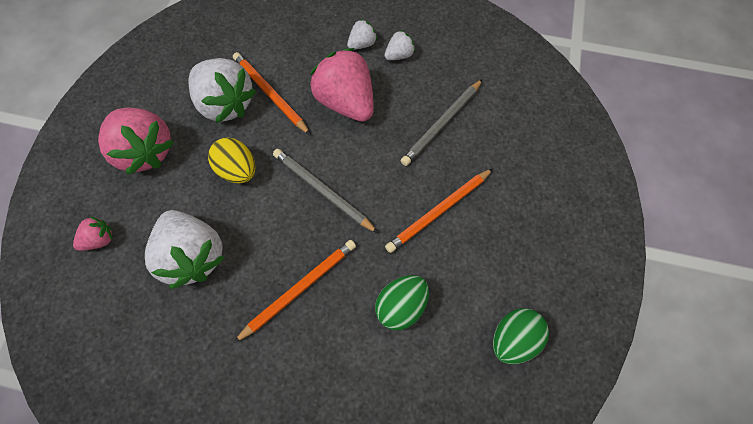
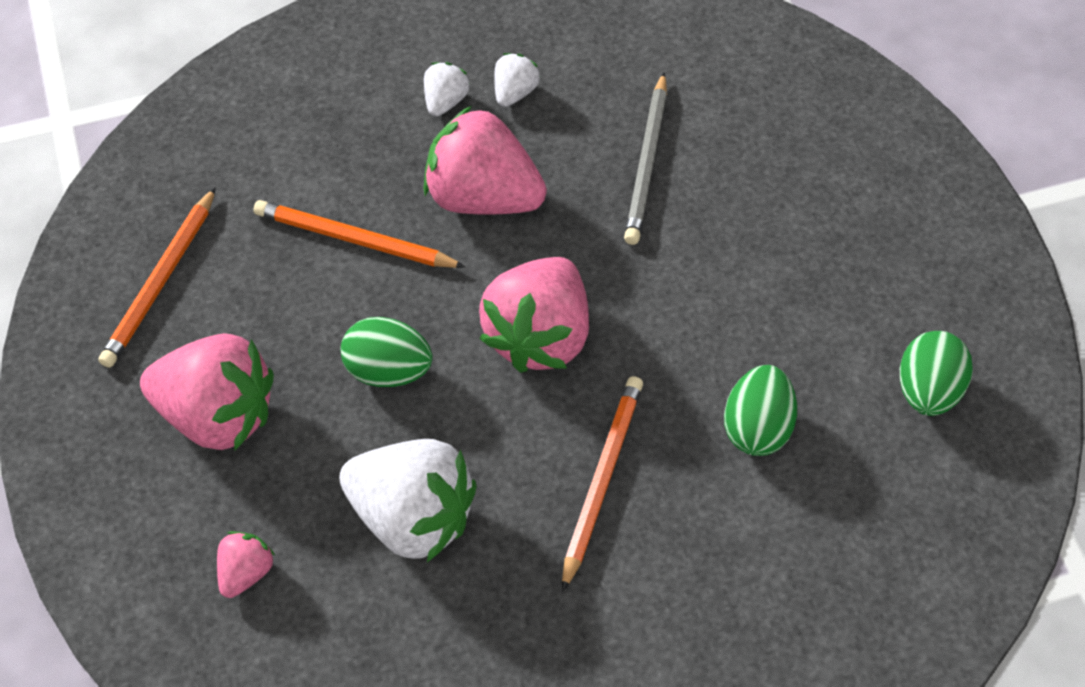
camera: 30 degrees left, 10 degrees down
white strawberry [188,58,256,123] -> none
yellow egg [208,138,256,183] -> green egg [341,317,433,387]
grey pencil [273,149,378,233] -> pink strawberry [479,257,589,373]
orange pencil [385,168,493,253] -> orange pencil moved to [98,187,216,368]

